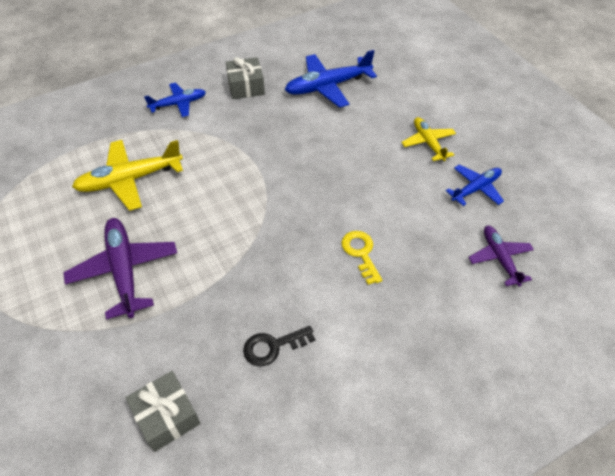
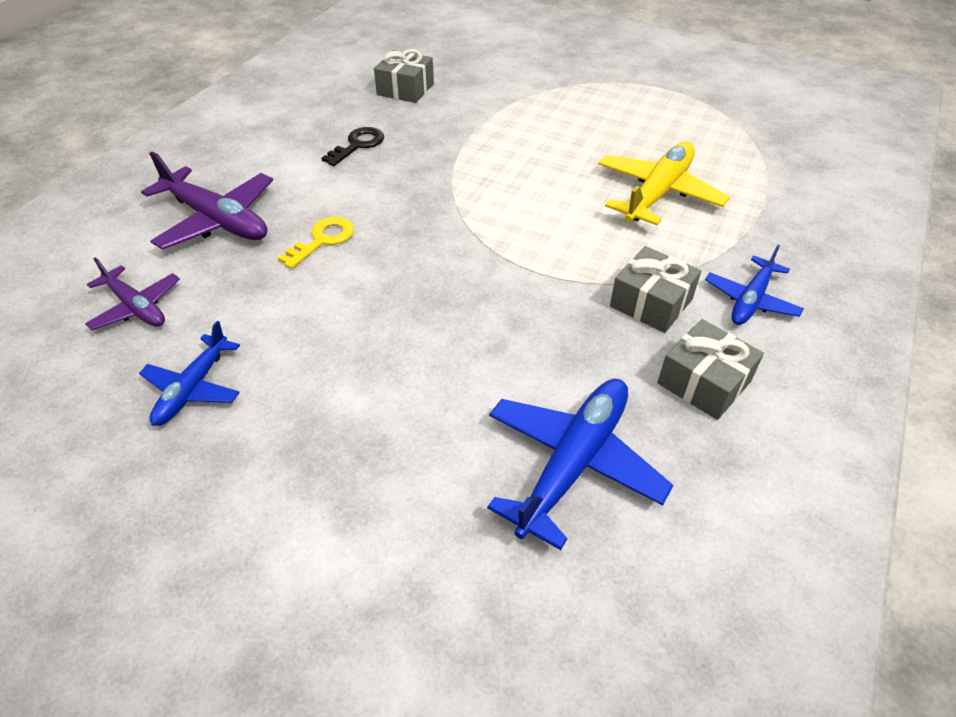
camera: 145 degrees right, 5 degrees down
purple plane [63,218,177,319] -> purple plane moved to [141,152,273,250]
yellow key [341,231,382,285] -> yellow key turned 90 degrees counterclockwise [278,217,354,269]
yellow plane [401,117,456,161] -> none
none -> grey gift [610,246,701,333]

